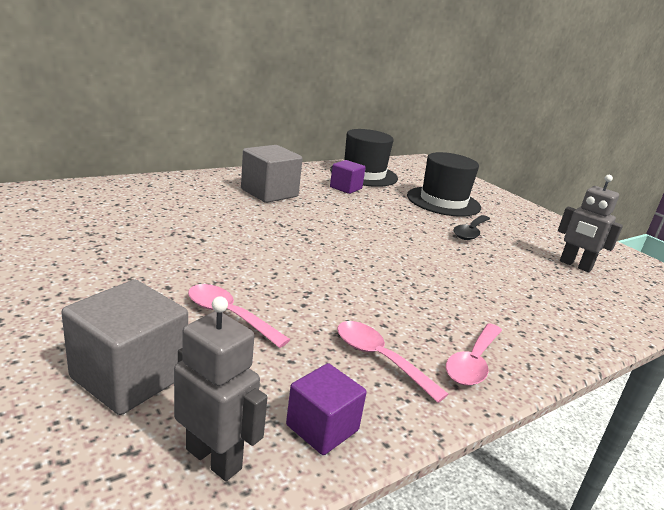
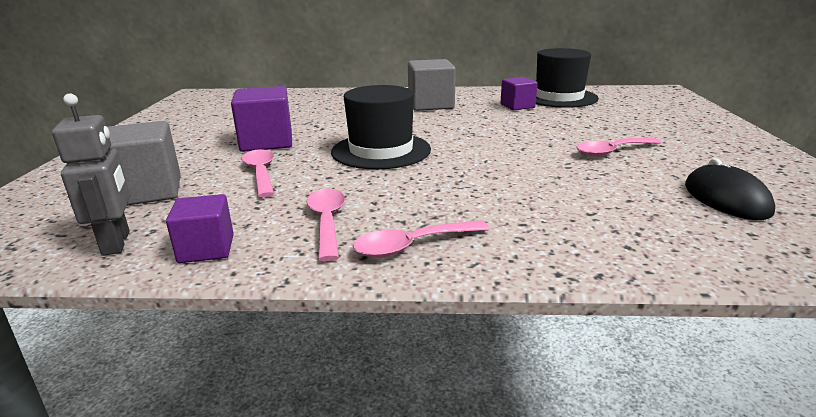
camera: 40 degrees right, 0 degrees up
black hat [407,152,481,217] -> black hat moved to [331,85,431,169]
black spoon [454,215,490,240] -> pink spoon [577,138,662,157]
grey robot [558,175,623,272] -> black mouse [685,158,775,220]
none -> purple cube [231,86,292,152]

